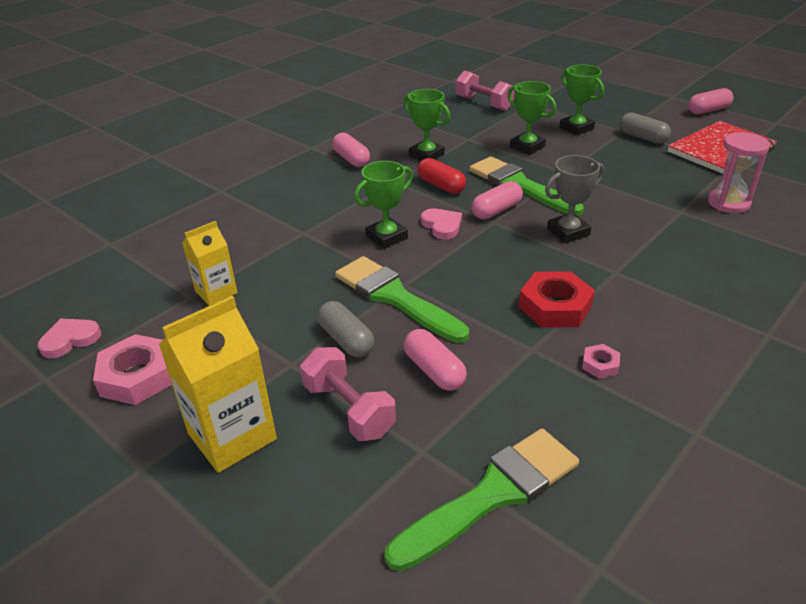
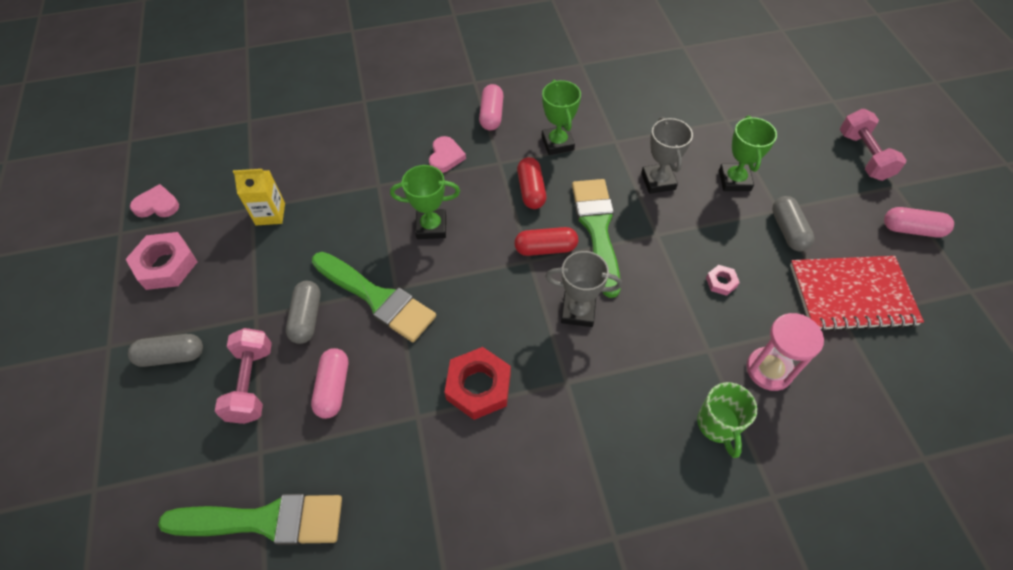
camera: 35 degrees right, 20 degrees up
yellow carton [159,296,277,473] -> grey capsule [128,334,203,367]
green brush [335,256,469,343] -> green brush turned 135 degrees clockwise [312,252,436,342]
pink heart [421,208,462,240] -> pink heart moved to [429,136,466,173]
pink dumbbell [456,70,515,111] -> pink dumbbell moved to [840,109,907,181]
pink capsule [472,181,523,219] -> red capsule [515,227,578,256]
green trophy [508,81,556,155] -> grey trophy [641,117,693,194]
pink nut [582,344,620,379] -> pink nut moved to [706,265,740,296]
none -> green mug [697,382,757,458]

